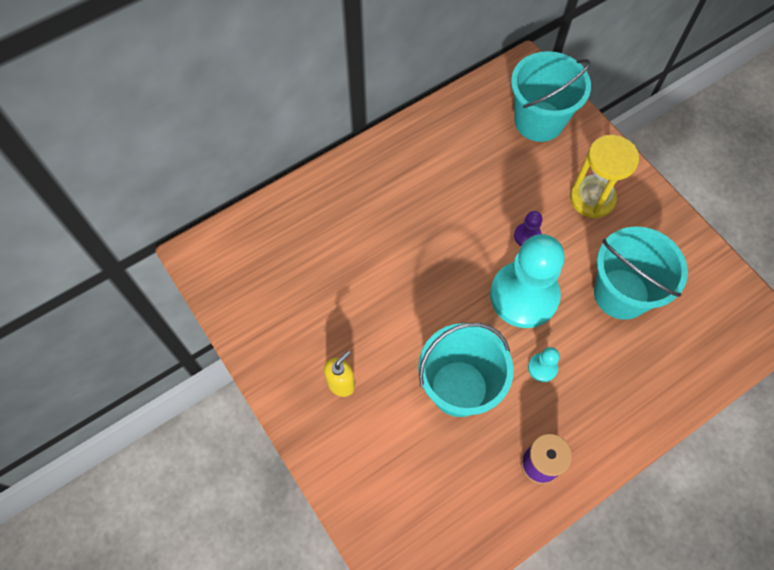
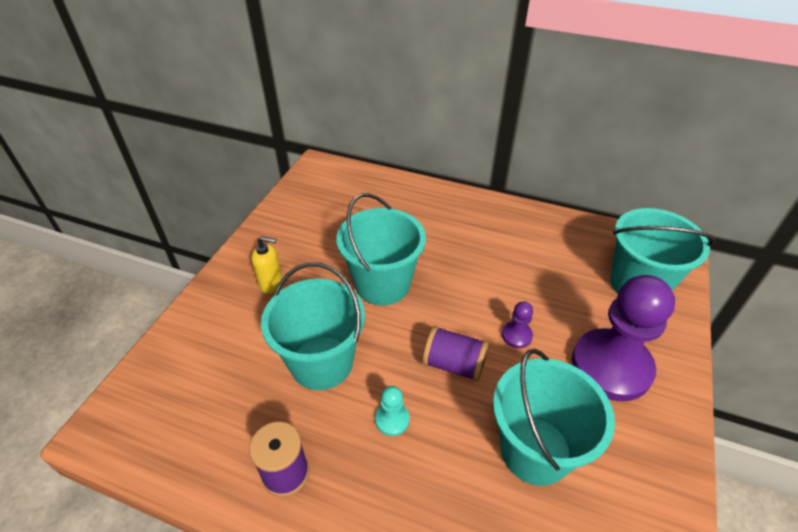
camera: 55 degrees right, 20 degrees down
turquoise pawn [490,234,565,328] -> purple spool [423,326,489,382]
yellow hourglass [570,135,639,218] -> purple pawn [572,275,675,401]
none -> turquoise bucket [336,193,426,306]

